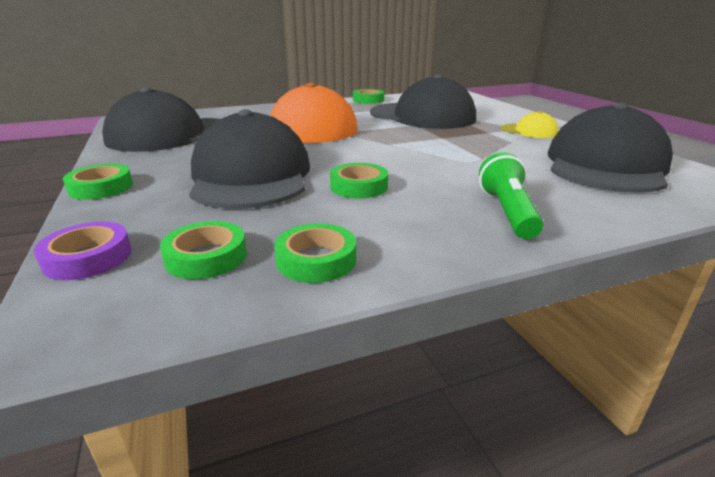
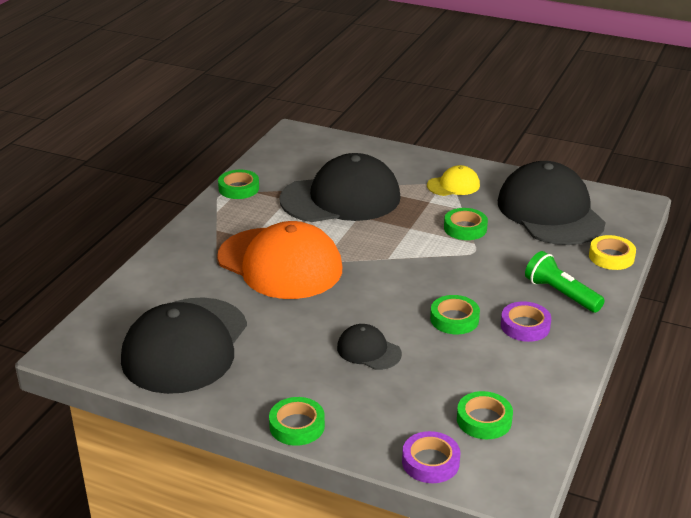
camera: 45 degrees left, 5 degrees up
black cap [189,109,310,209] -> black cap [337,324,402,370], size x0.45
green tape [274,223,356,283] -> green tape moved to [444,208,488,240]
none -> purple tape [501,301,551,342]
none -> yellow tape [589,235,636,270]

